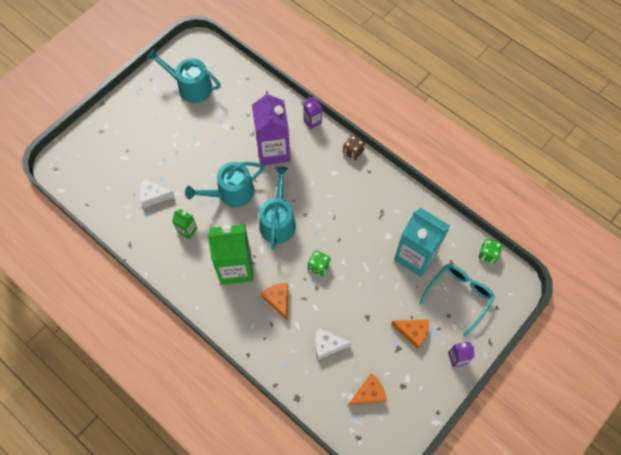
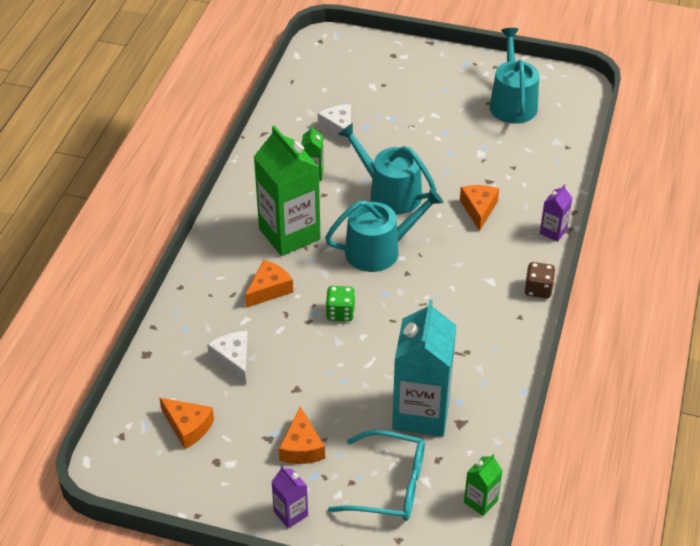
camera: 65 degrees right, 20 degrees down
purple carton [252,91,290,165] -> orange cheese [460,185,499,231]
green dice [479,239,502,263] -> green carton [464,454,503,516]

